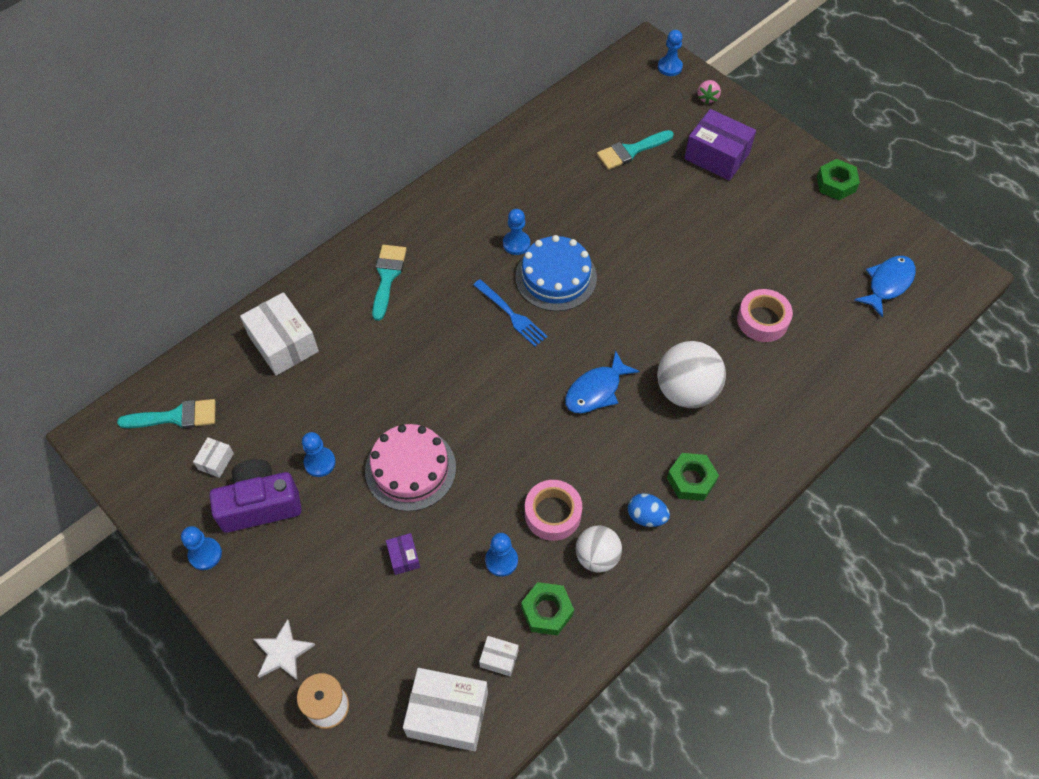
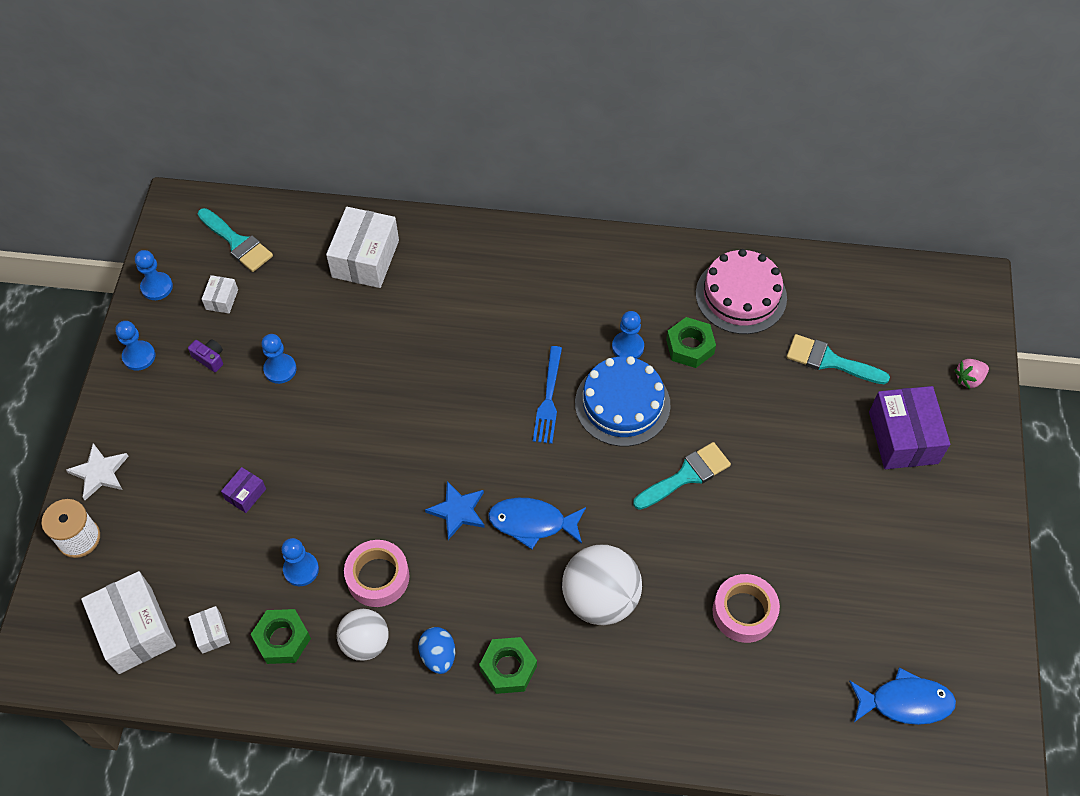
camera: 50 degrees right, 0 degrees up
white box [193,437,234,478] -> white box turned 60 degrees counterclockwise [202,275,238,314]
purple camera [210,459,302,533] -> purple camera [188,339,223,372], size x0.41
pink cake [365,424,456,511] -> pink cake moved to [696,249,787,334]
turquoise brush [372,245,407,321] -> turquoise brush moved to [633,442,731,510]
blue pawn [658,30,683,76] -> blue pawn moved to [135,250,173,300]
green nut [817,159,860,200] -> green nut moved to [666,317,716,368]
none -> blue star [425,481,485,540]

